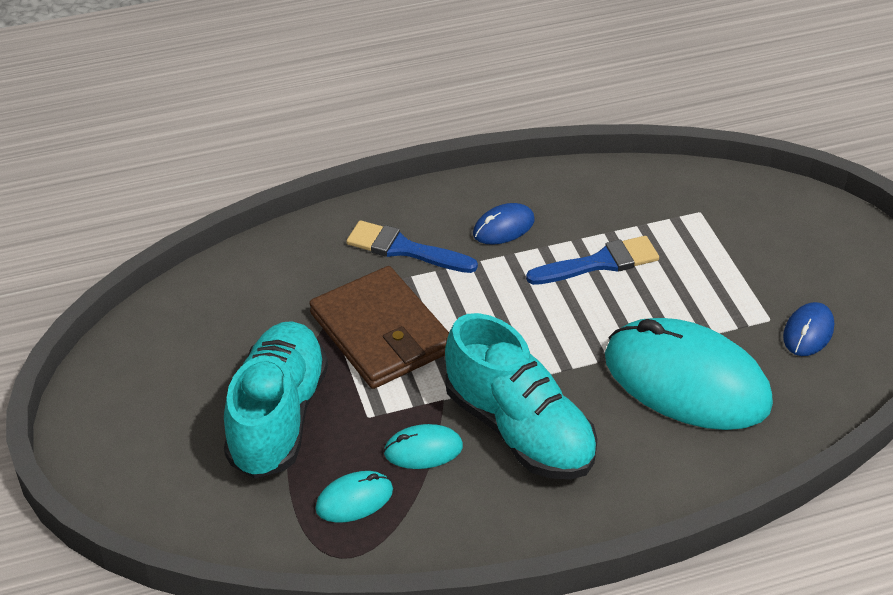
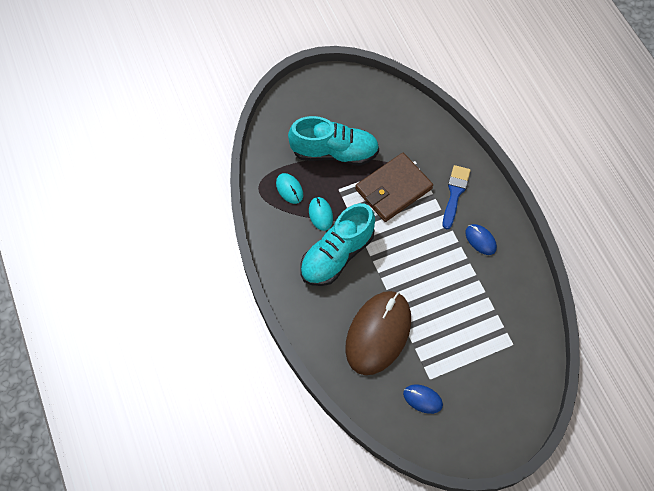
camera: 85 degrees right, 20 degrees up
blue brush [526,236,659,285] -> none
turquoise mouse [605,318,773,430] -> brown mouse [345,291,411,375]

